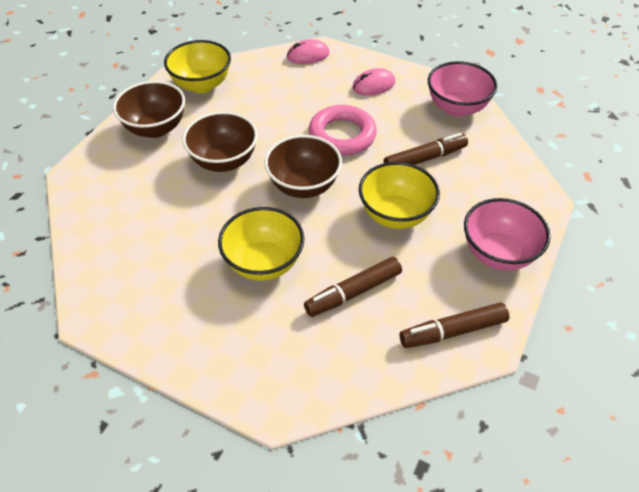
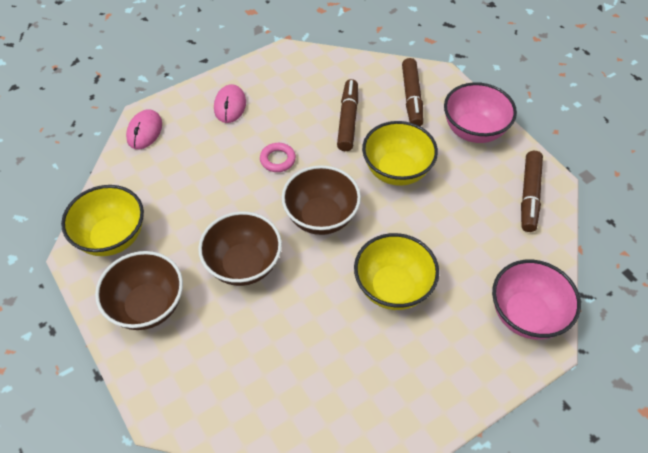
camera: 60 degrees left, 5 degrees up
brown marker [304,257,402,317] -> brown marker moved to [402,58,423,126]
pink ring [309,105,377,155] -> pink ring [260,143,296,172], size x0.51
pink bowl [428,61,497,117] -> pink bowl moved to [492,260,581,340]

